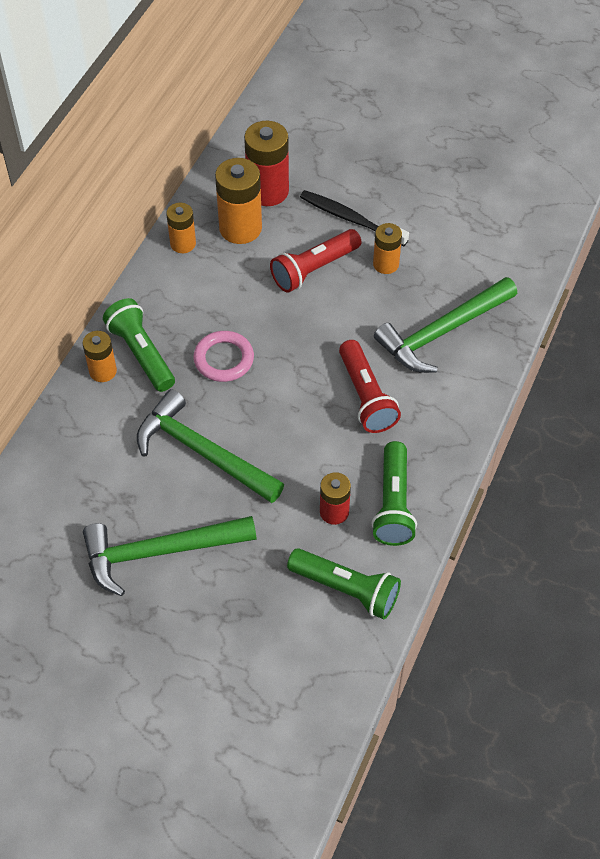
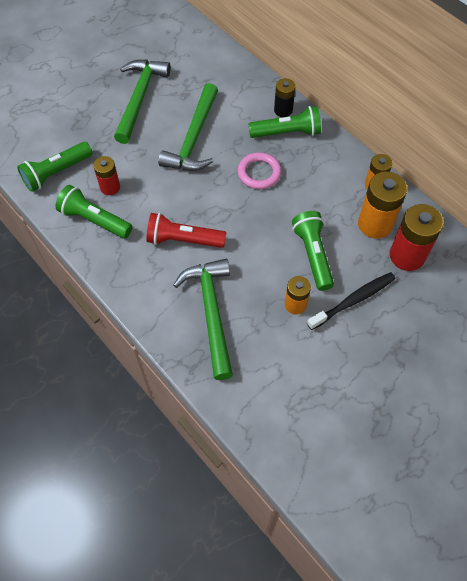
camera: 115 degrees right, 5 degrees up
orange battery [83,331,117,382] -> black battery [274,78,296,117]
green hammer [137,389,284,503] -> green hammer turned 135 degrees clockwise [158,83,218,171]
red flashlight [270,229,361,293] -> green flashlight [292,211,334,291]

